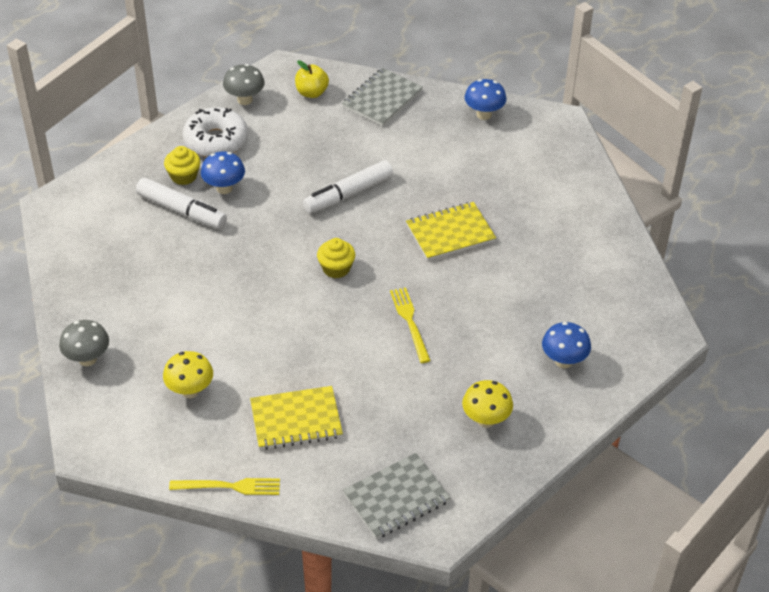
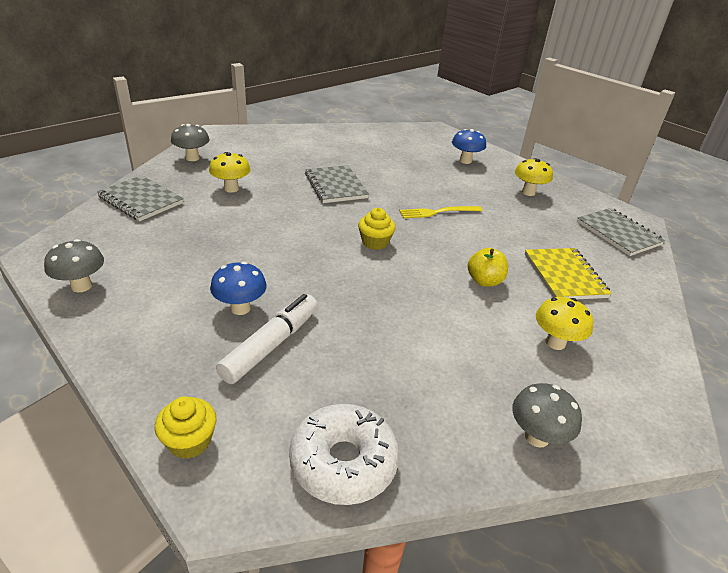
camera: 90 degrees left, 10 degrees down
yellow cupcake [164,146,200,185] -> yellow cupcake moved to [154,396,216,459]
yellow fork [169,478,280,495] -> none
white donut [182,107,248,157] -> white donut moved to [289,404,399,505]
yellow apple [295,60,329,98] -> yellow apple moved to [468,248,508,287]
white marker [303,160,393,214] -> none
yellow notebook [406,202,496,261] -> grey notebook [305,165,369,203]
blue mushroom [464,79,507,120] -> grey mushroom [171,124,210,161]
none -> yellow mushroom [209,152,251,193]

